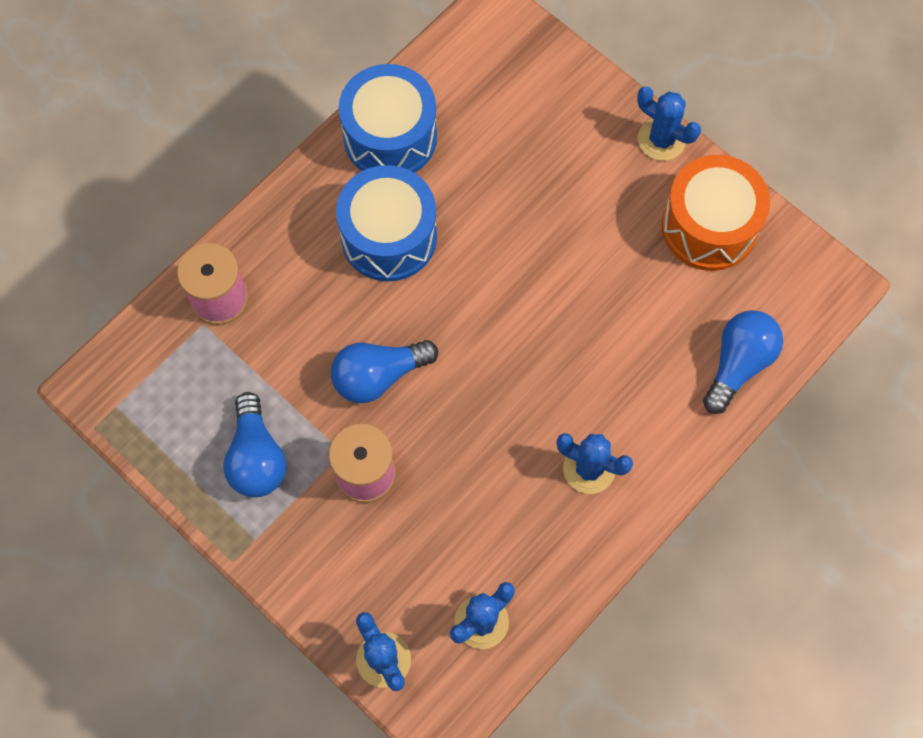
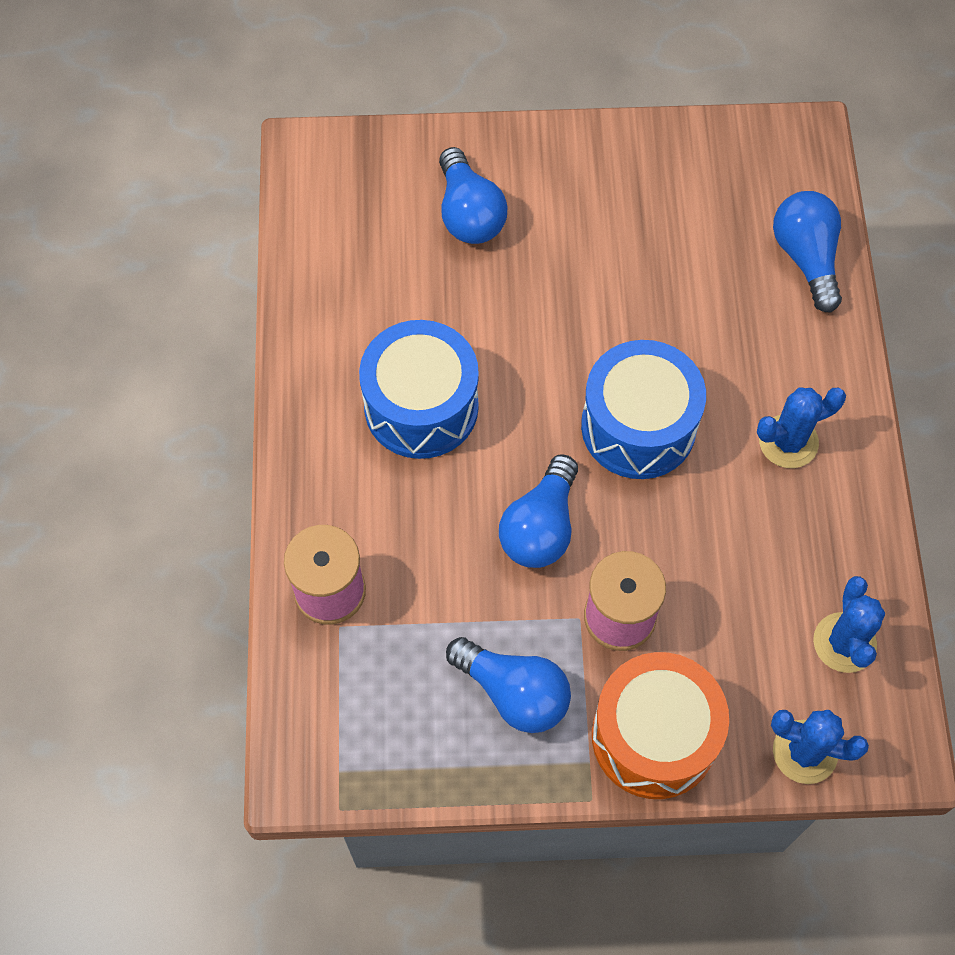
camera: 45 degrees left, 5 degrees down
blue drum [339,64,437,173] -> blue drum moved to [581,340,706,479]
blue cactus [637,86,701,161] -> none
orange drum [662,155,770,271] -> orange drum moved to [592,652,729,799]
none -> blue light bulb [439,147,507,244]

